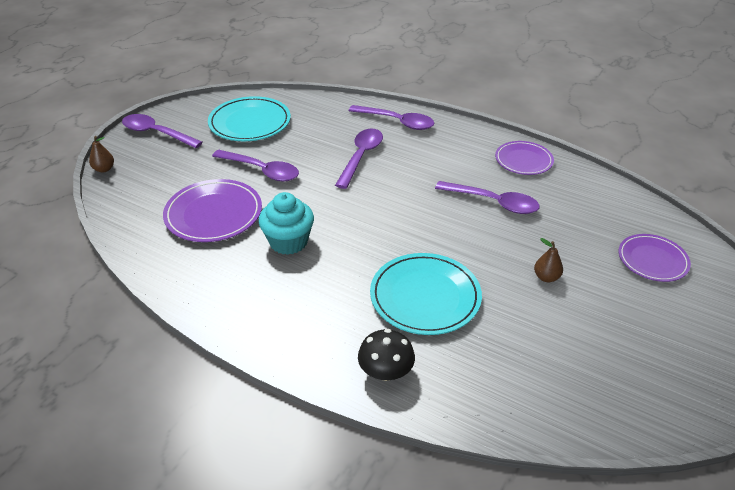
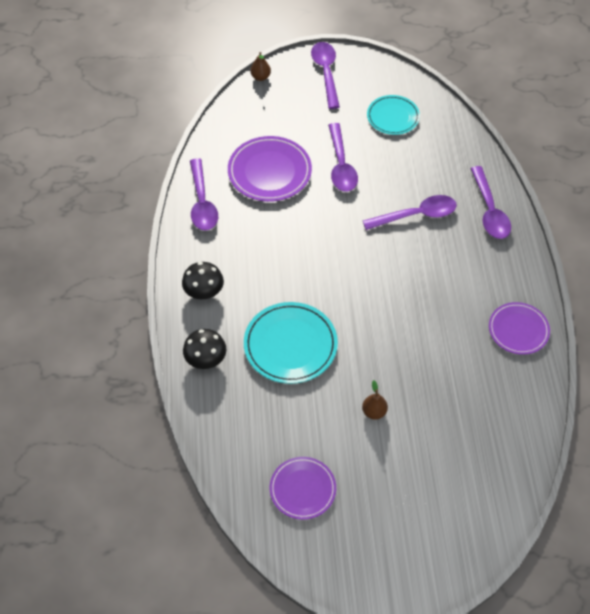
camera: 55 degrees right, 15 degrees up
turquoise plate [208,96,291,141] -> turquoise plate [367,95,420,135], size x0.65
turquoise cupcake [259,192,314,255] -> none
purple spoon [435,181,540,214] -> purple spoon moved to [190,158,218,230]
purple plate [619,234,691,282] -> purple plate moved to [270,457,336,520]
none -> black mushroom [182,262,224,299]

